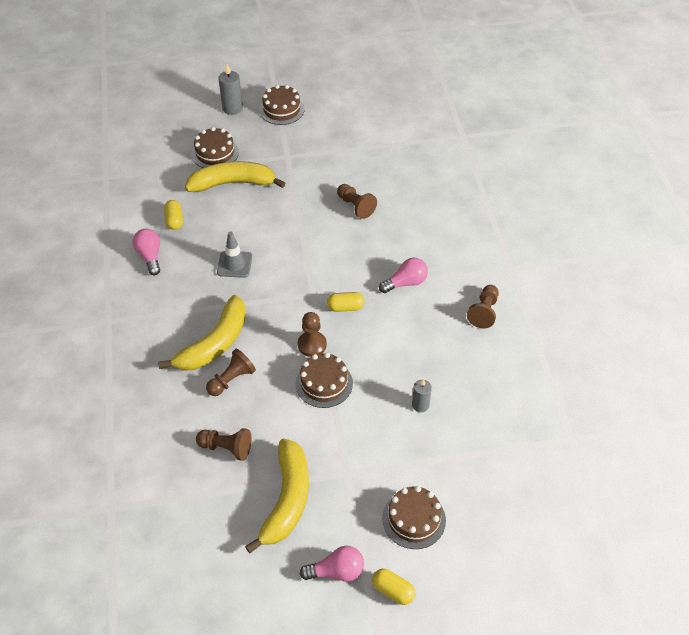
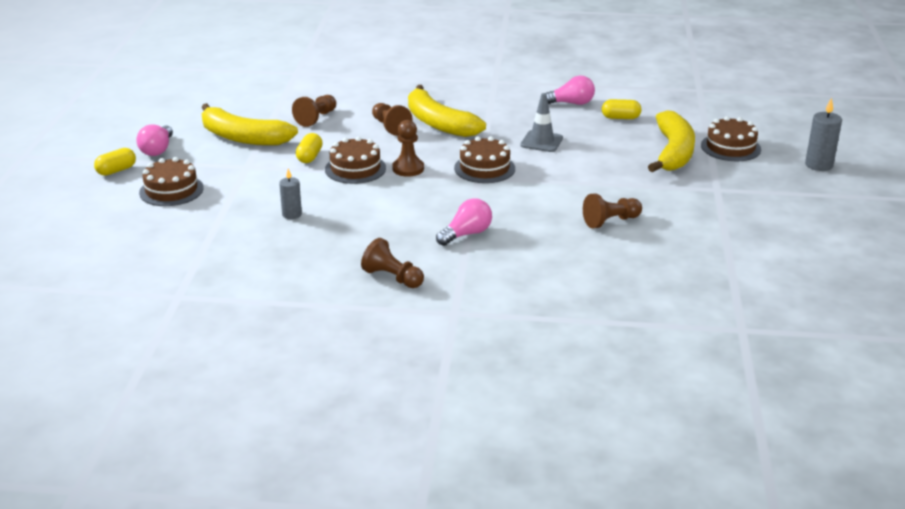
camera: 105 degrees right, 20 degrees down
brown cake [259,85,305,125] -> brown cake moved to [454,136,515,183]
yellow capsule [327,292,365,312] -> yellow capsule moved to [296,133,323,163]
pink light bulb [379,257,428,293] -> pink light bulb turned 120 degrees counterclockwise [436,198,492,246]

